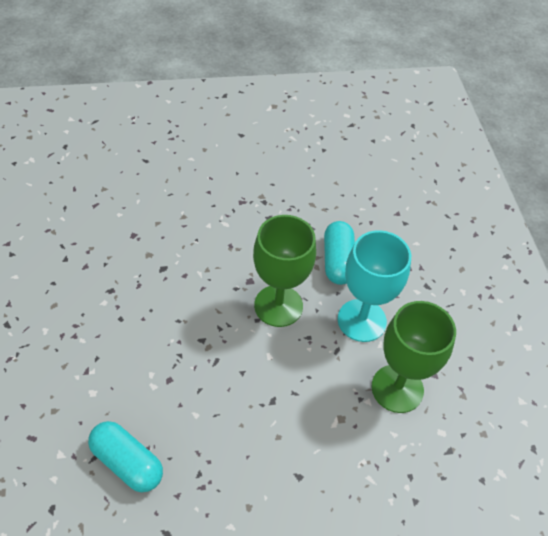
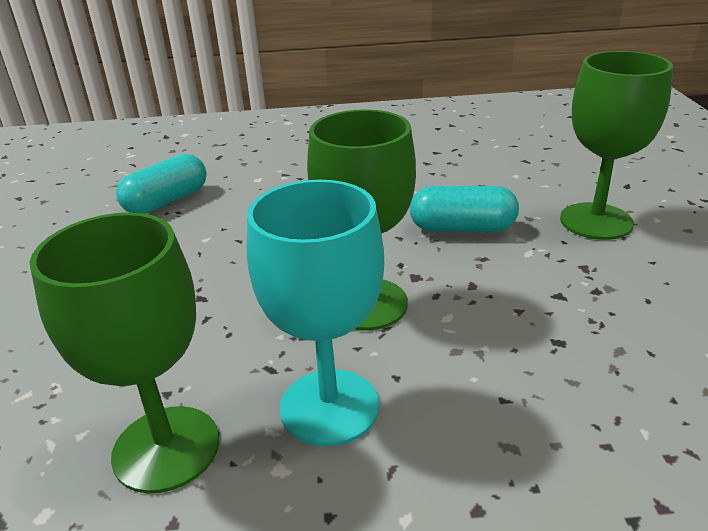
camera: 100 degrees right, 20 degrees down
turquoise capsule [324,221,355,285] -> turquoise capsule moved to [410,186,519,232]
none -> green goblet [560,51,673,240]

